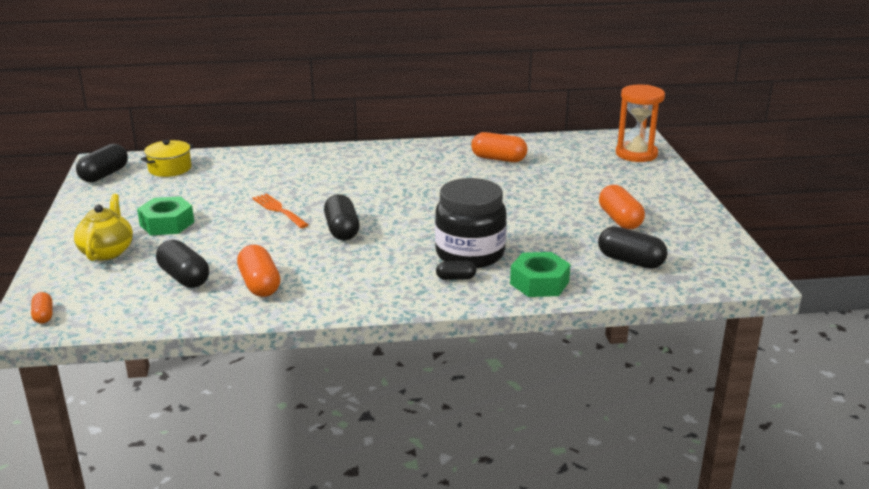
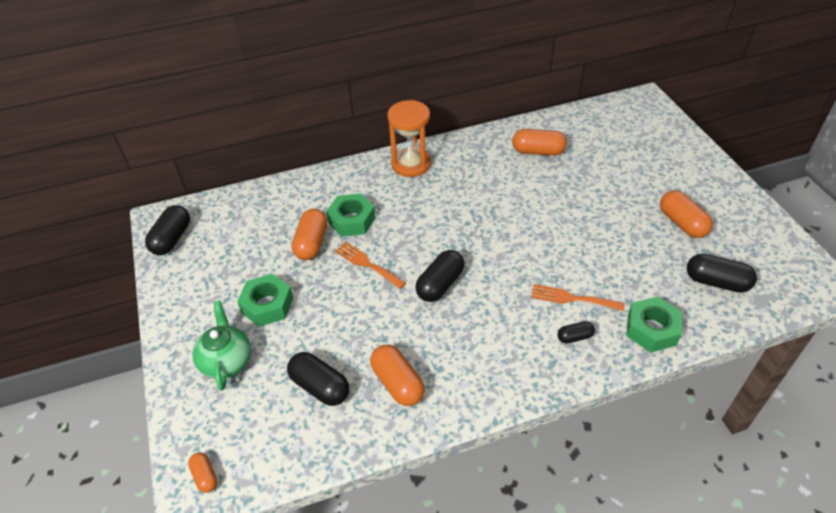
camera: 10 degrees left, 20 degrees up
yellow teapot [74,194,133,261] -> green teapot [192,300,251,391]
yellow pot [141,140,194,177] -> none
black capsule [324,194,359,240] -> black capsule turned 60 degrees clockwise [415,250,464,302]
black jar [435,178,507,268] -> orange fork [531,284,624,311]
orange hourglass [616,85,665,162] -> orange hourglass moved to [387,100,431,177]
none -> orange capsule [292,209,327,260]
none -> green nut [326,193,376,237]

